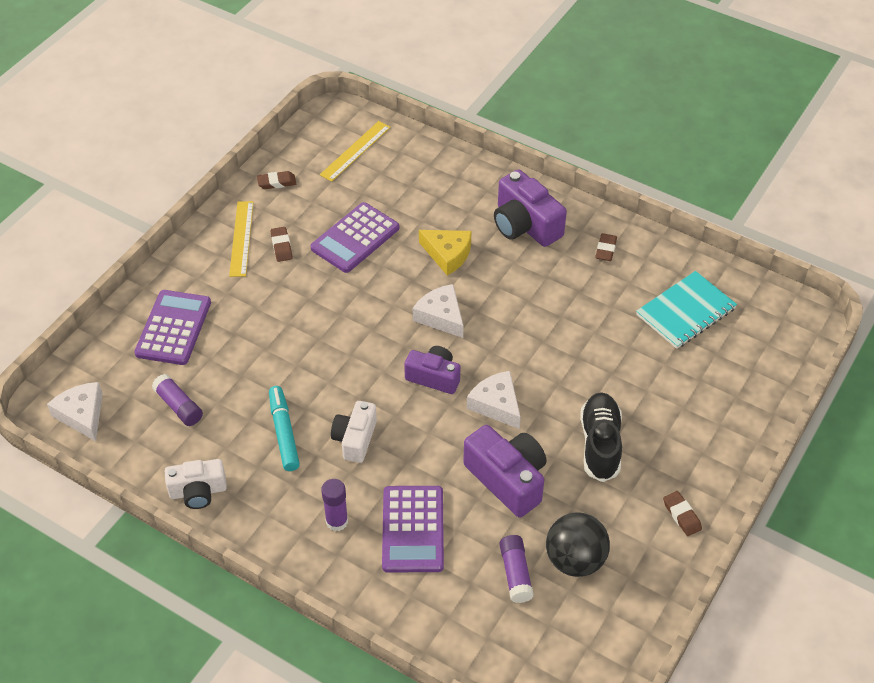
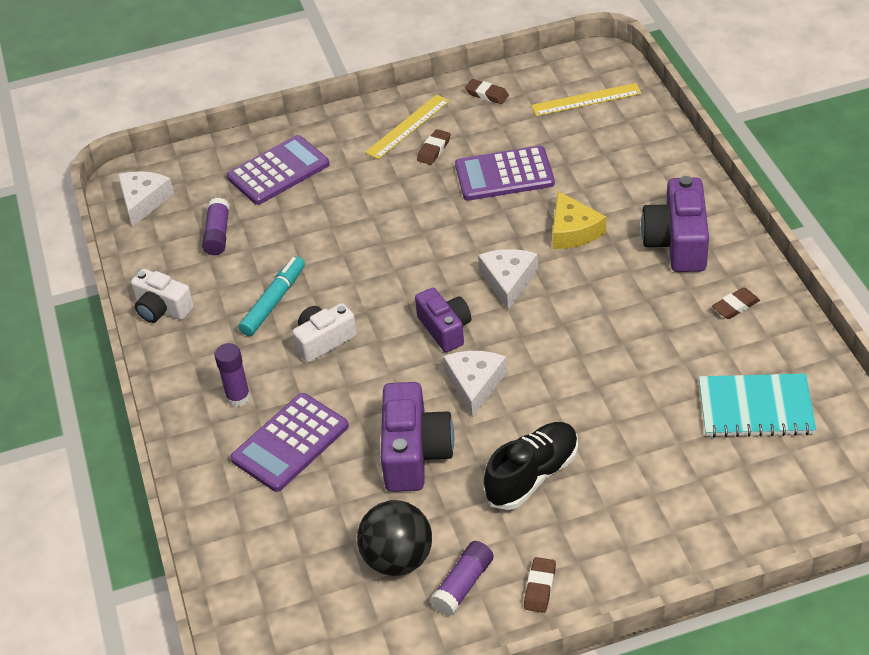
camera: 45 degrees right, 5 degrees down
purple glue stick [499,535,534,603] -> purple glue stick moved to [430,541,494,616]

